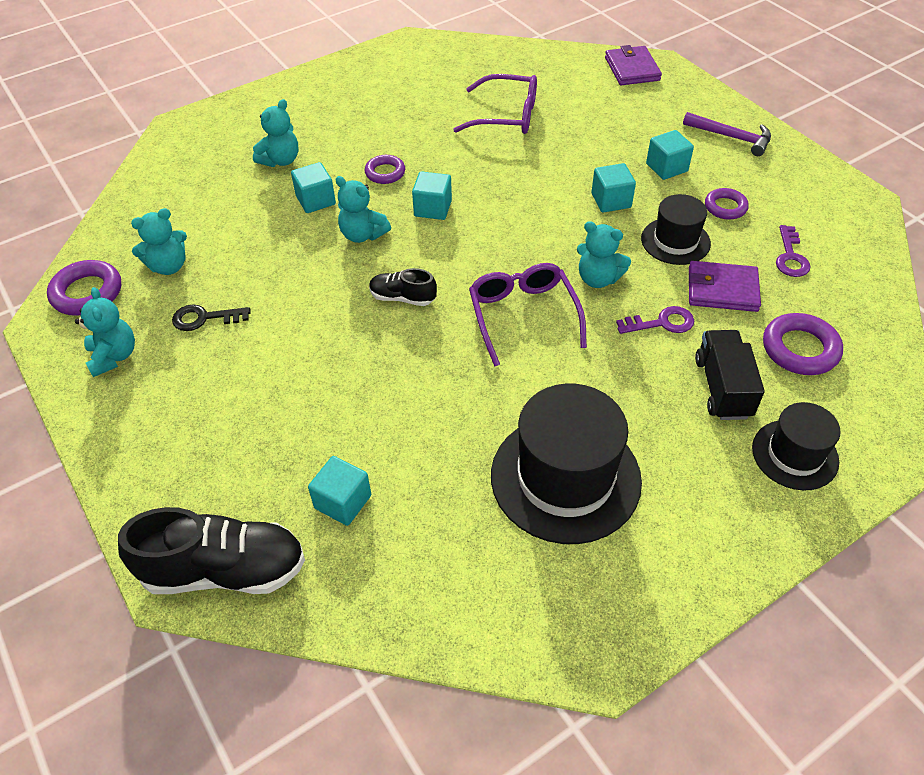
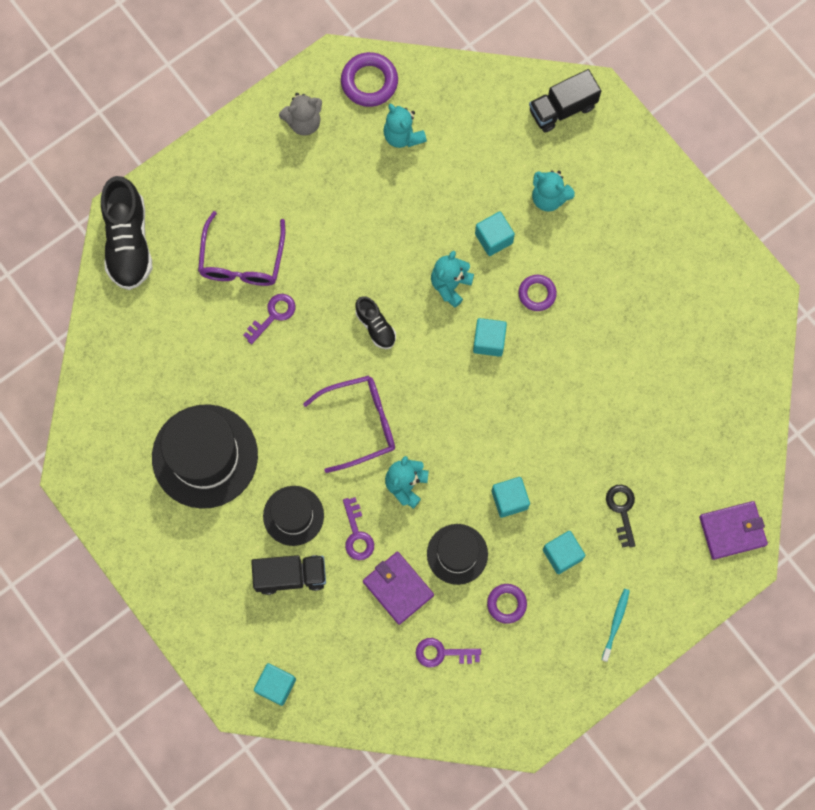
camera: 85 degrees right, 25 degrees up
turquoise teddy bear [75,287,135,377] -> grey teddy bear [279,93,322,136]
black key [172,305,251,331] -> black key moved to [606,485,635,548]
turquoise cube [308,456,371,526] -> turquoise cube moved to [254,663,296,706]
black shoe [369,268,437,306] -> black shoe turned 135 degrees clockwise [355,296,396,349]
purple glasses [453,74,537,134] -> purple glasses moved to [198,211,285,286]
purple hammer [683,112,771,156] -> turquoise toothbrush [602,589,630,662]
purple wallet [689,261,761,312] -> purple wallet turned 45 degrees counterclockwise [363,552,434,625]
black hat [752,402,841,490] -> black hat moved to [263,486,324,546]
purple ring [763,313,843,375] -> none
none -> purple key [243,294,295,344]
none -> black truck [529,69,601,132]

